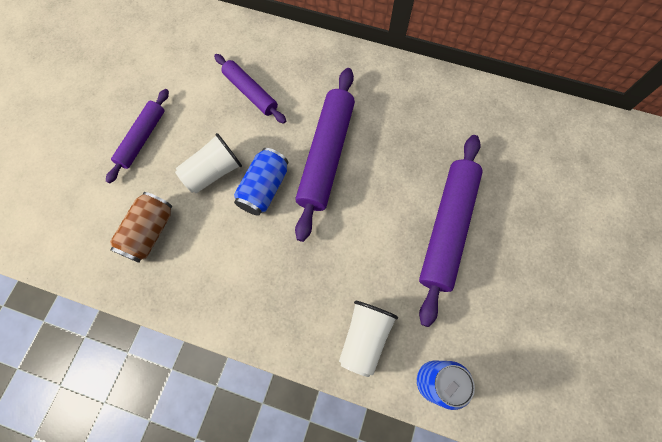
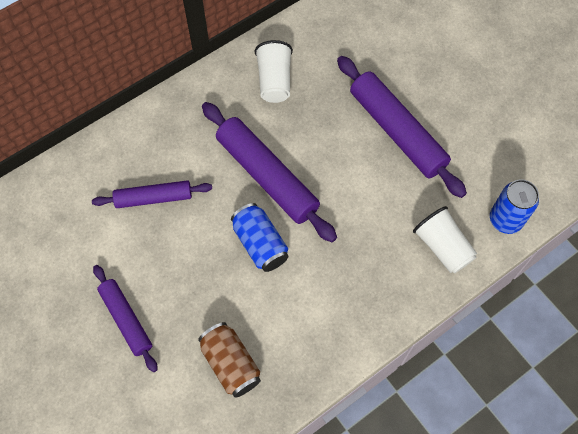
camera: 55 degrees left, 5 degrees down
white cup [175,133,242,193] -> white cup moved to [255,40,293,103]

